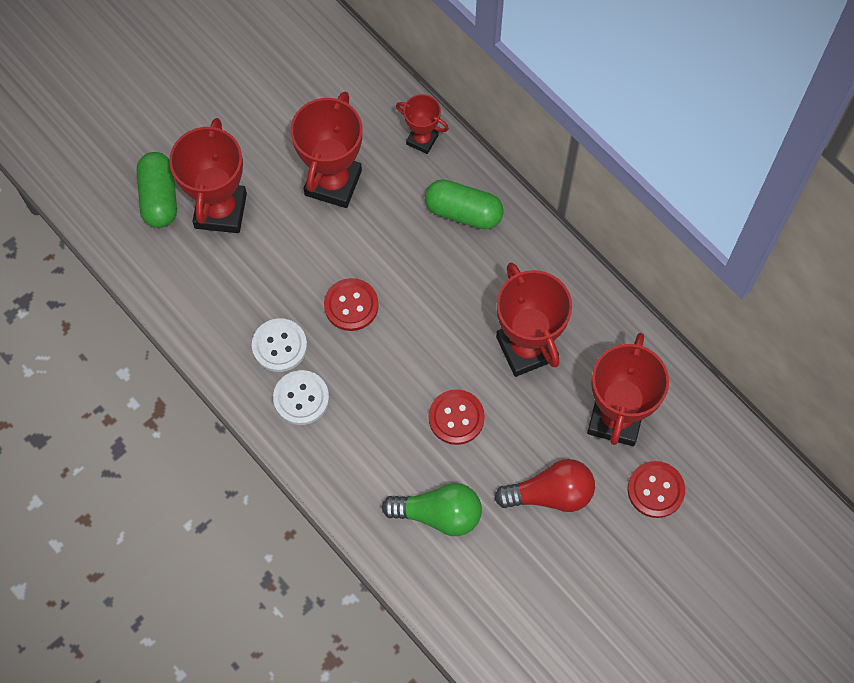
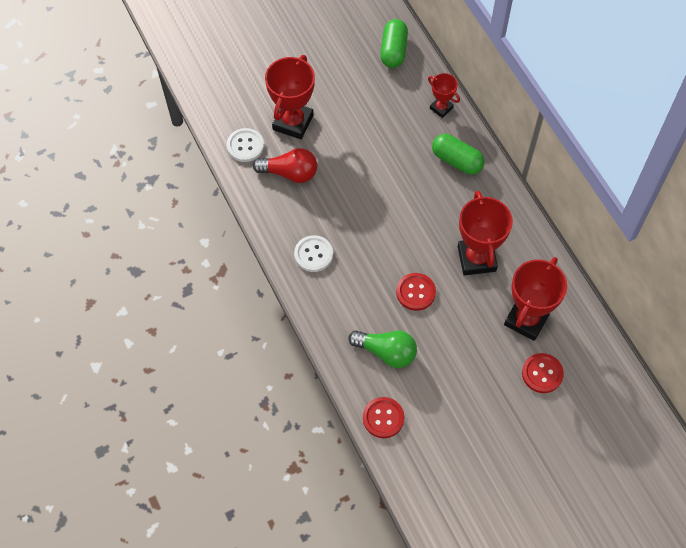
camera: 15 degrees right, 5 degrees down
green capsule [137,152,177,228] -> green capsule moved to [380,19,408,68]
white button [252,318,307,372] -> white button moved to [227,128,264,162]
red trophy [291,92,362,208] -> none
red button [324,278,379,331] -> red button moved to [363,397,404,438]
red light bulb [494,459,595,512] -> red light bulb moved to [253,148,317,183]

